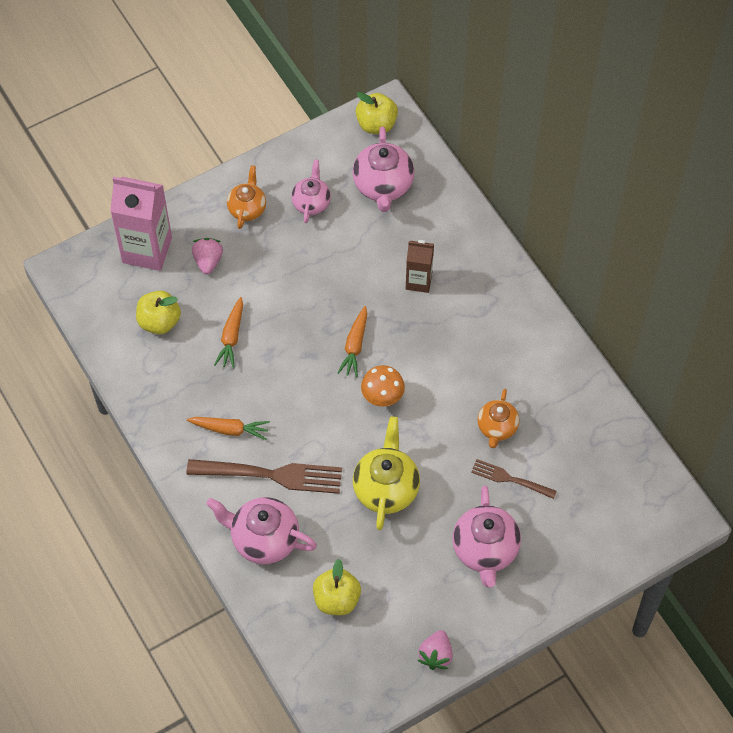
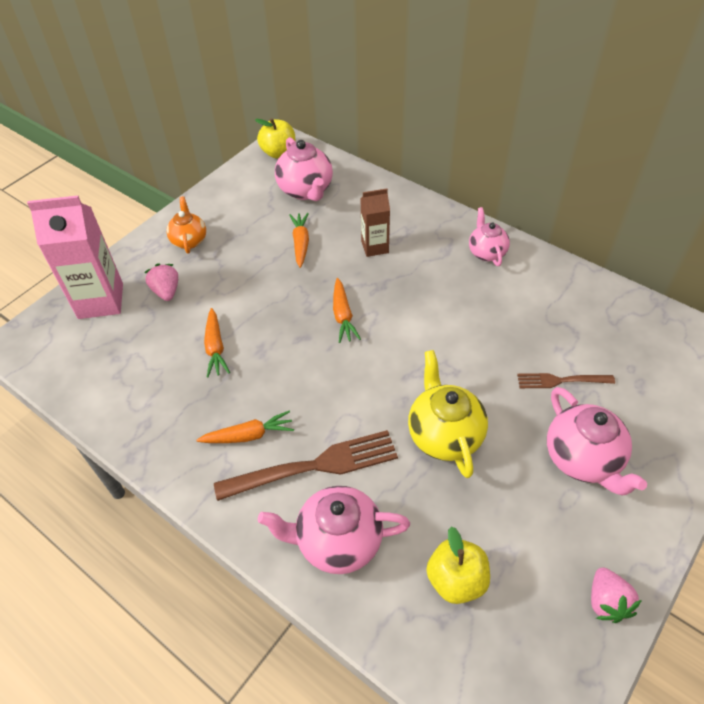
camera: 20 degrees left, 10 degrees down
yellow apple [136,291,181,334] -> none
pink teapot [291,159,331,223] -> pink teapot moved to [469,207,510,266]
orange mushroom [361,365,405,407] -> none
orange teapot [477,389,519,448] -> none
none -> orange carrot [289,213,309,268]

